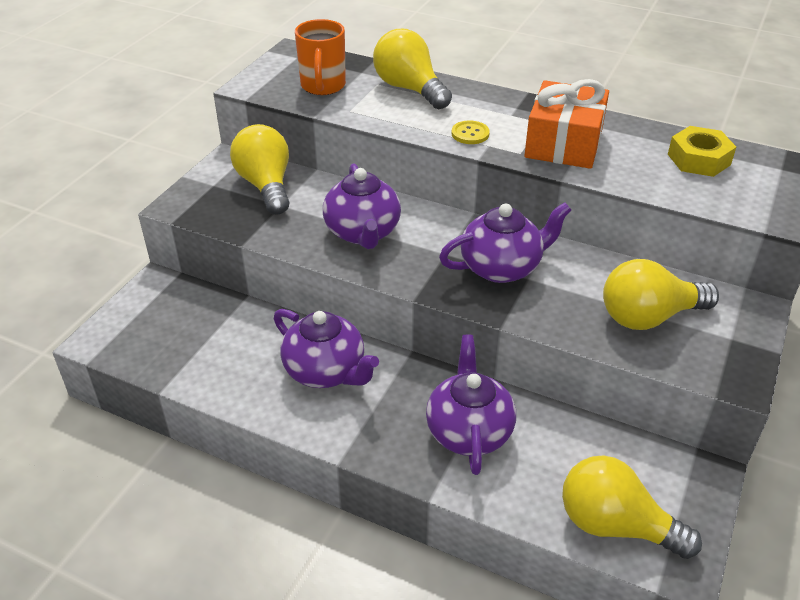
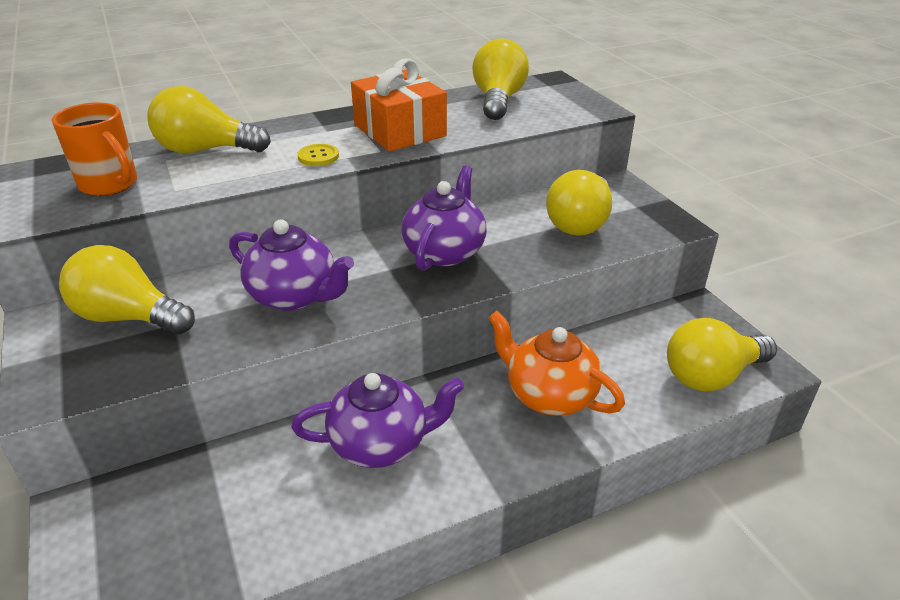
camera: 50 degrees left, 5 degrees down
purple teapot [426,334,516,475] -> orange teapot [488,311,625,416]
yellow nut [668,126,736,177] -> yellow light bulb [472,39,529,120]

